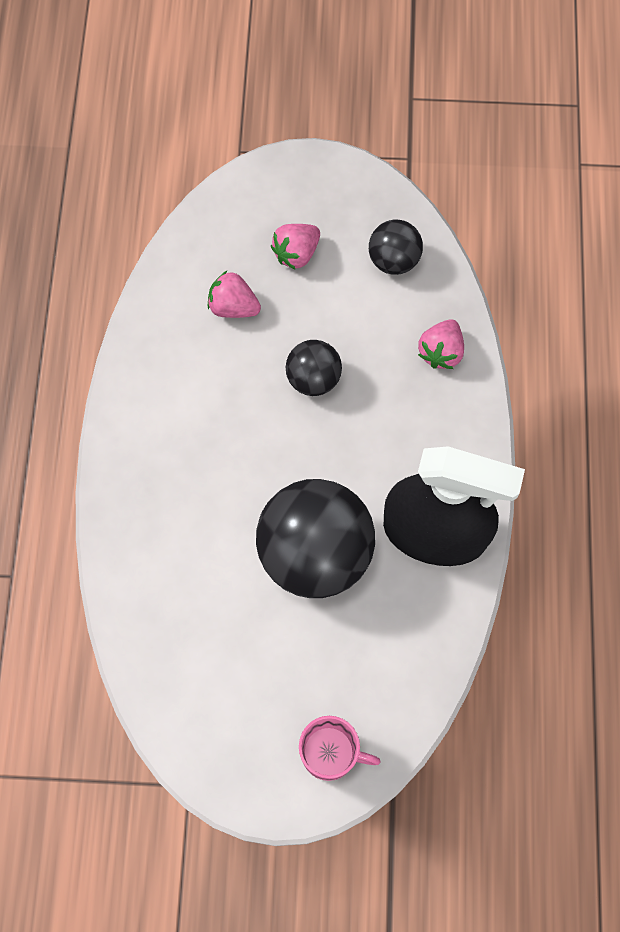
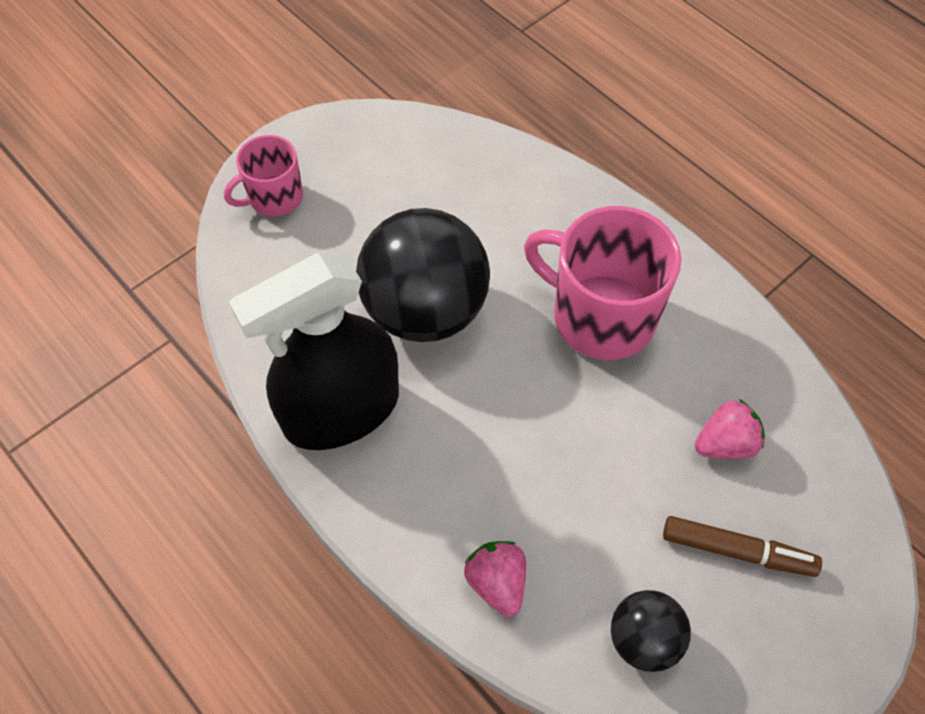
camera: 135 degrees right, 10 degrees down
pink strawberry [271,224,320,270] -> brown marker [663,516,822,577]
black ball [286,340,342,396] -> none
none -> pink mug [524,206,681,360]

